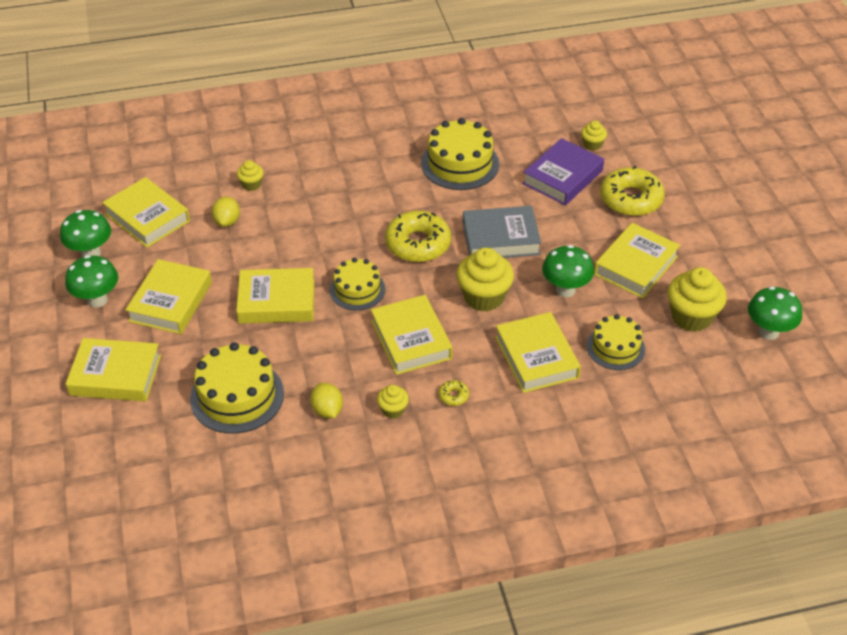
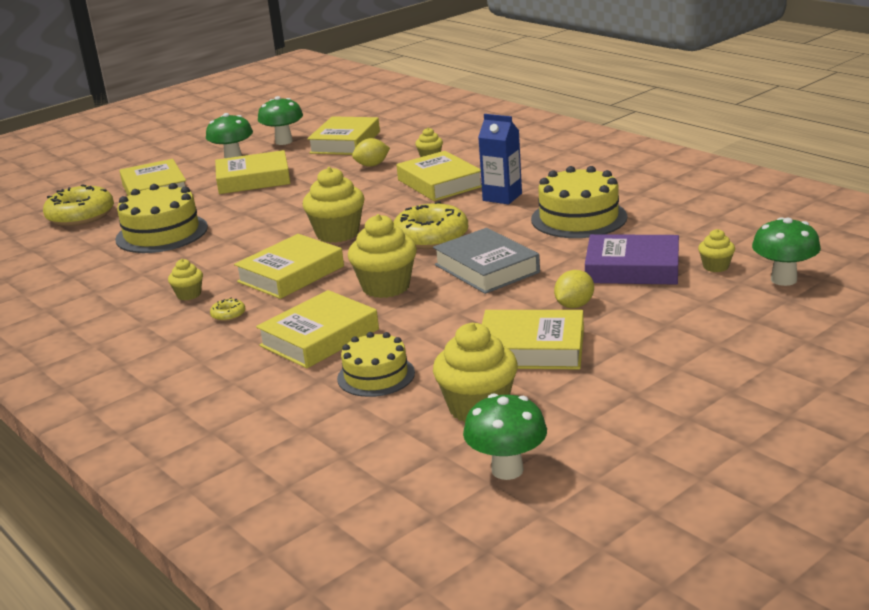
camera: 65 degrees right, 20 degrees down
yellow book [236,268,314,324] -> yellow book moved to [397,151,482,201]
yellow lemon [310,383,343,418] -> yellow lemon moved to [554,270,594,308]
yellow cake [330,258,385,310] -> yellow cupcake [302,167,365,243]
green mushroom [542,245,594,297] -> green mushroom moved to [752,217,821,286]
yellow donut [600,166,665,216] -> yellow donut moved to [43,185,114,226]
none -> blue carton [478,114,522,204]

